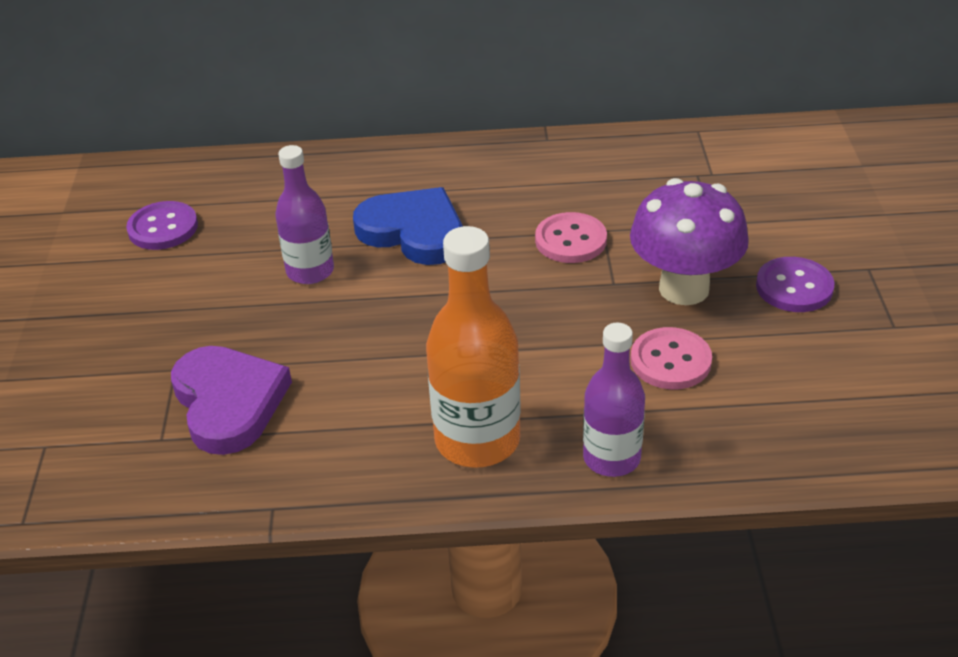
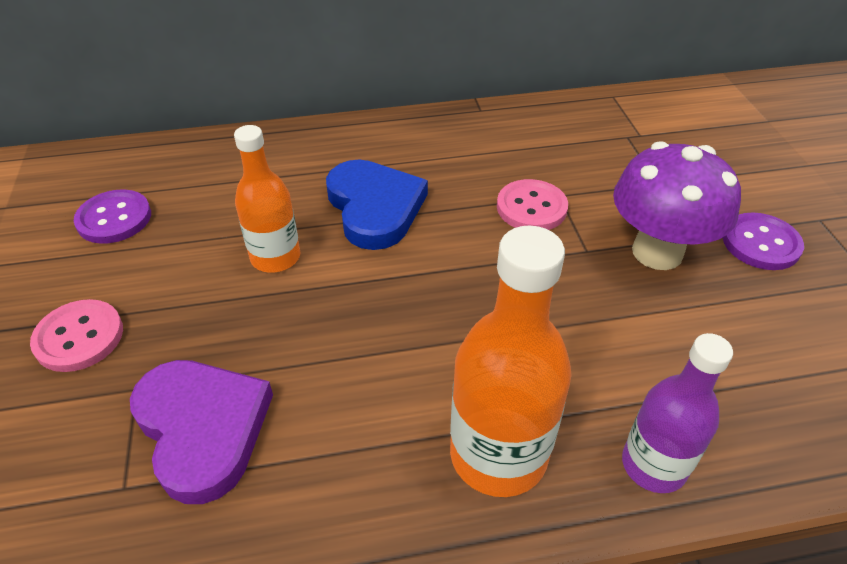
camera: 10 degrees left, 5 degrees up
purple bottle [275,145,334,284] -> orange bottle [234,125,301,273]
blue heart [353,187,463,265] -> blue heart turned 45 degrees clockwise [326,160,428,250]
pink button [631,327,712,389] -> pink button moved to [30,299,123,372]

